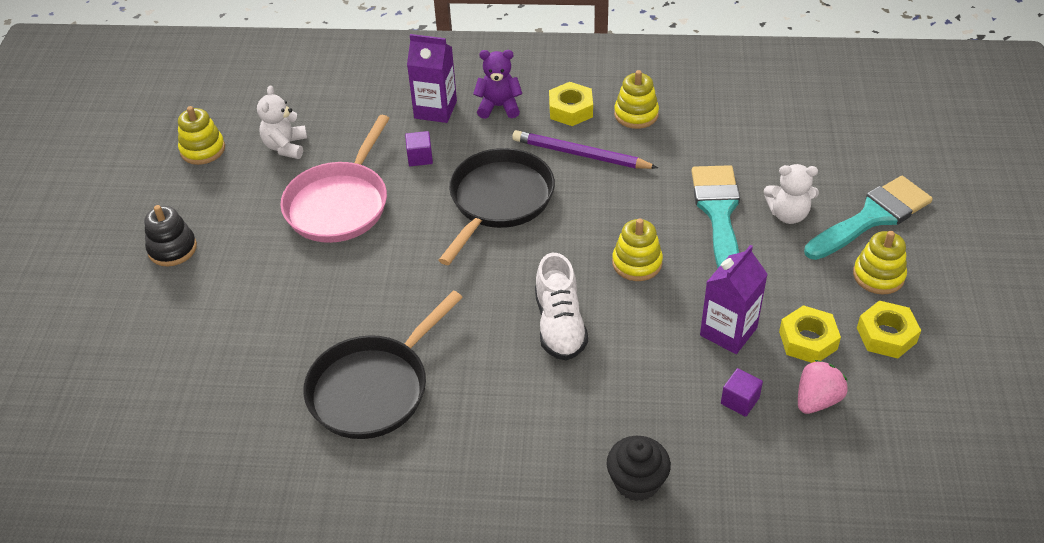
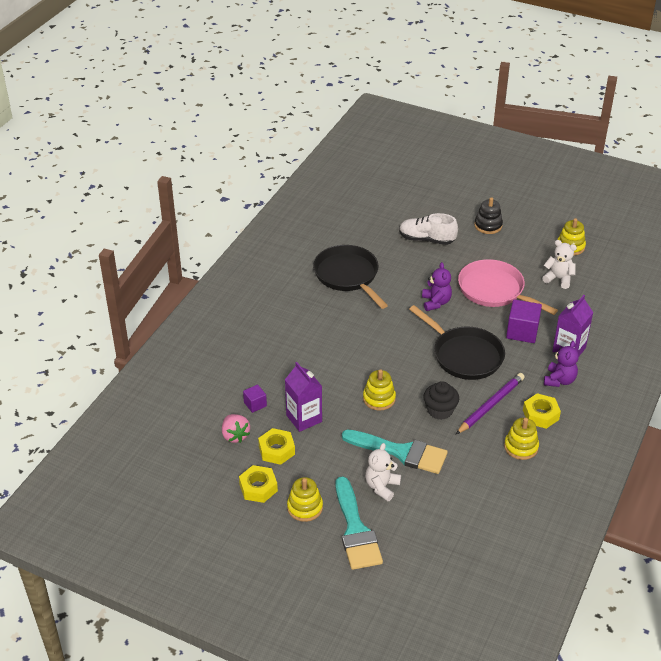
camera: 110 degrees right, 5 degrees down
purple cube [405,131,433,166] -> purple cube [506,299,542,343], size x1.78
white shoe [535,253,588,360] -> white shoe moved to [399,213,458,245]
black cupcake [607,436,671,501] -> black cupcake moved to [424,381,459,420]
none -> purple teddy bear [422,262,452,311]

